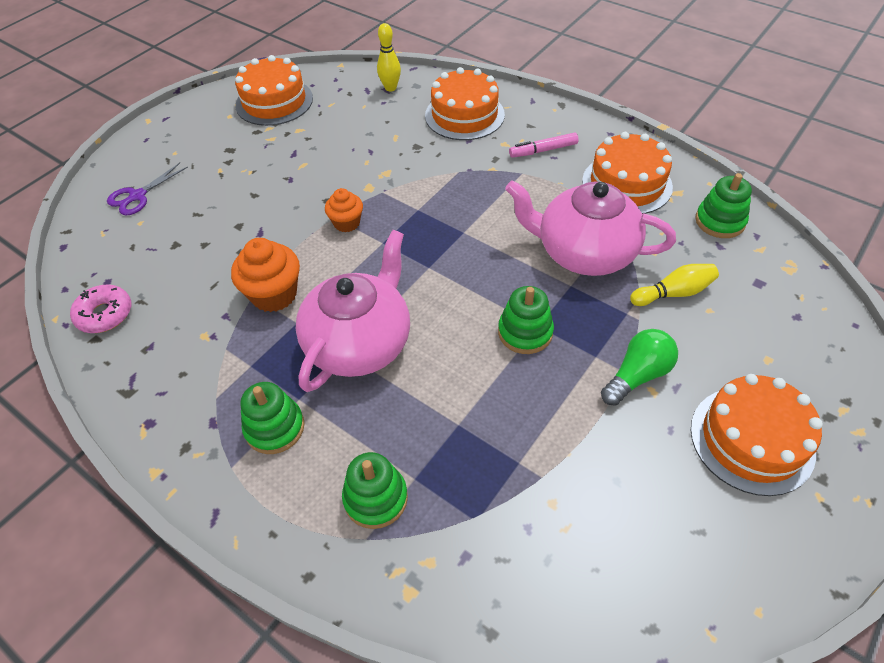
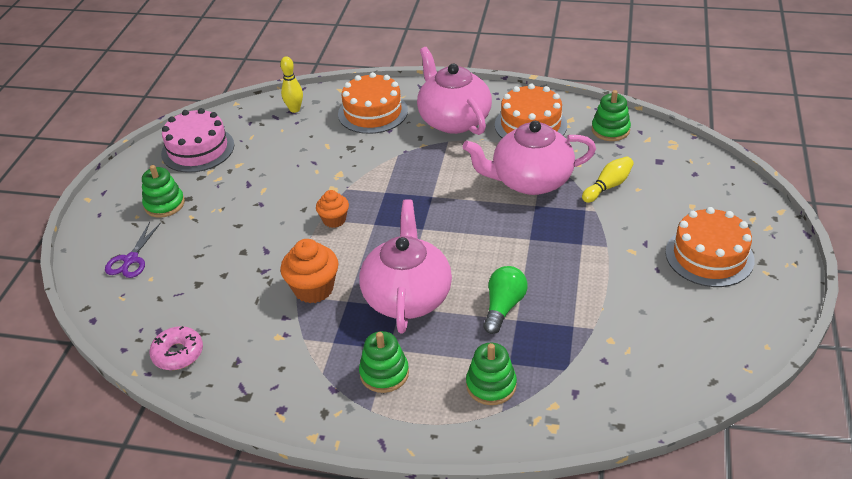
camera: 25 degrees left, 10 degrees down
orange cake [235,55,313,126] -> pink cake [161,108,234,173]
green stacking toy [498,286,554,354] -> green stacking toy moved to [142,165,185,218]
pink marker [509,133,579,158] -> pink teapot [417,47,492,135]
green light bulb [601,329,678,406] -> green light bulb moved to [483,266,527,334]

